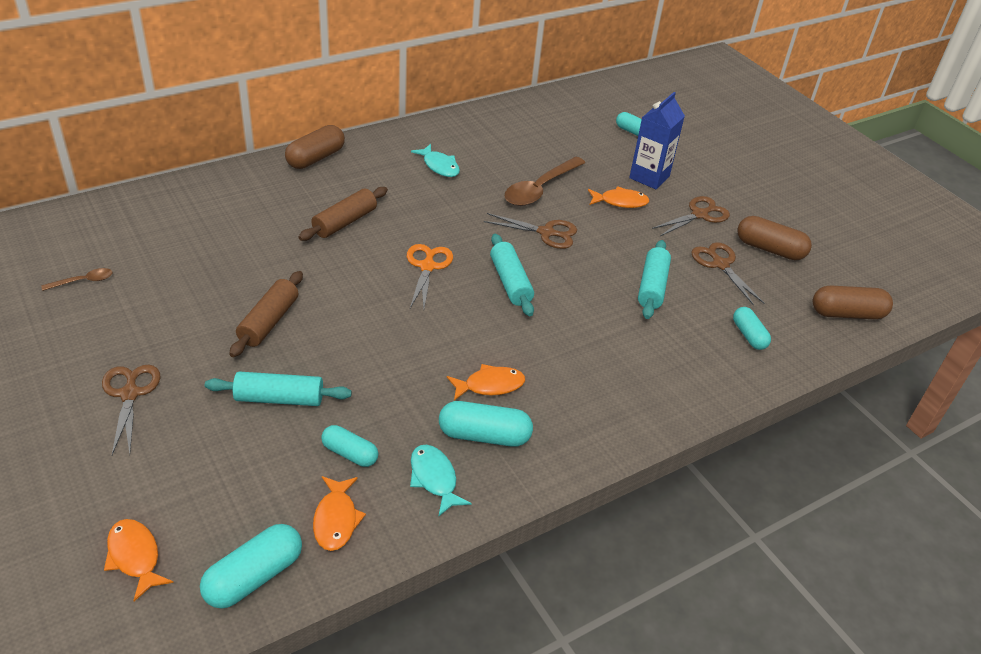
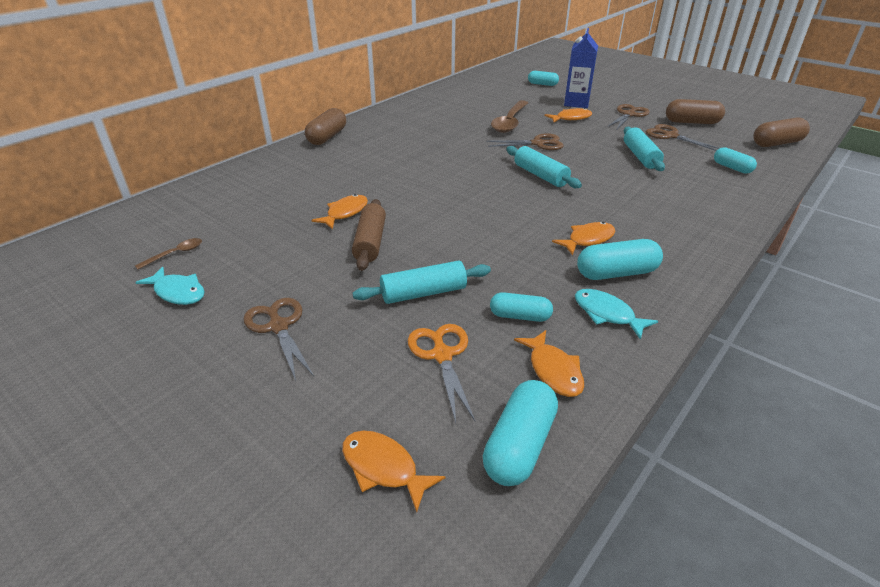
camera: 15 degrees left, 5 degrees down
brown rolling pin [299,187,388,241] -> none
orange scissors [407,244,453,309] -> orange scissors moved to [408,324,475,423]
turquoise fish [411,144,460,177] -> turquoise fish moved to [135,267,205,305]
none -> orange fish [311,194,368,230]

